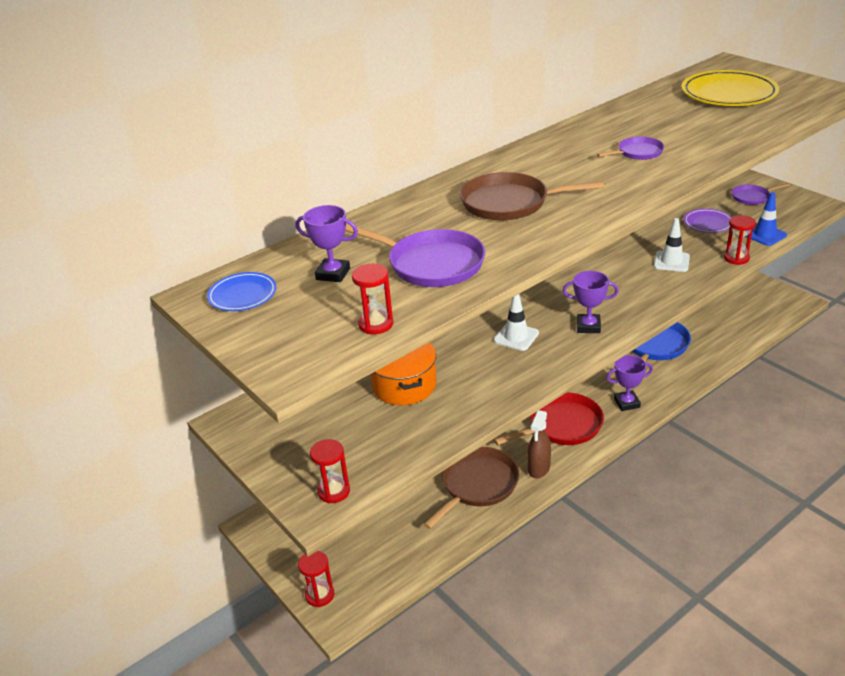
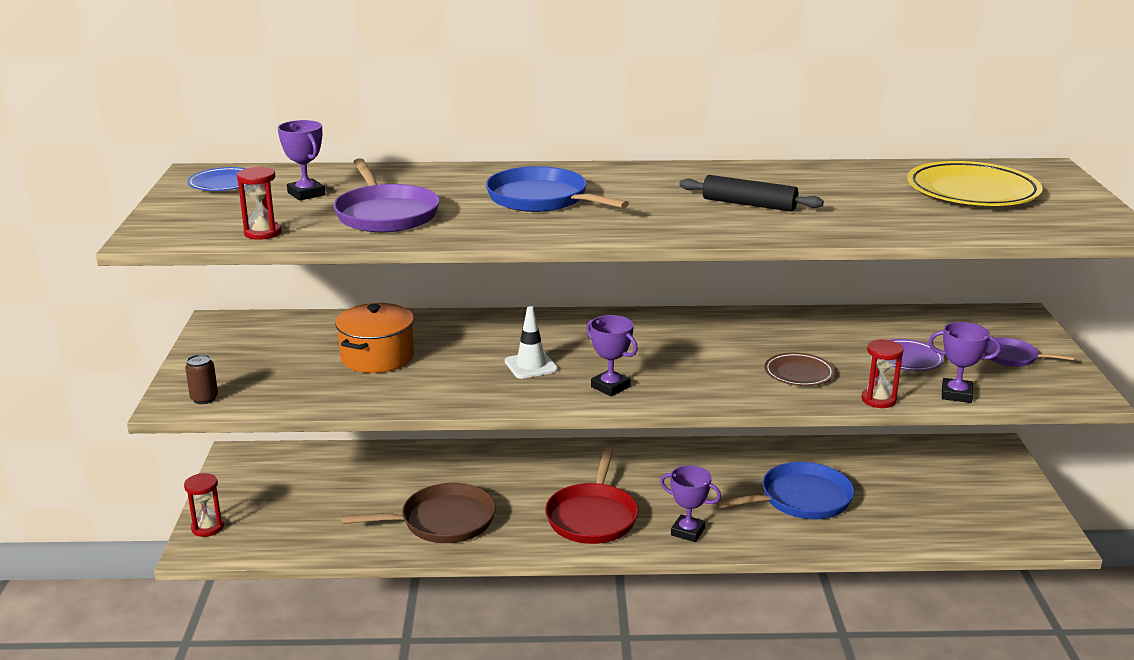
camera: 35 degrees right, 10 degrees down
red hourglass [310,439,350,503] -> brown can [185,354,218,404]
brown pan [460,172,604,220] -> blue pan [486,166,629,212]
red pan [494,393,604,445] -> red pan turned 90 degrees clockwise [545,448,639,544]
brown spray bottle [527,410,551,478] -> none
purple pan [597,137,664,160] -> black rolling pin [679,175,824,212]
white traffic cone [654,218,690,272] -> brown plate [764,353,835,386]
blue traffic cone [745,192,787,246] -> purple trophy [928,322,1001,403]

